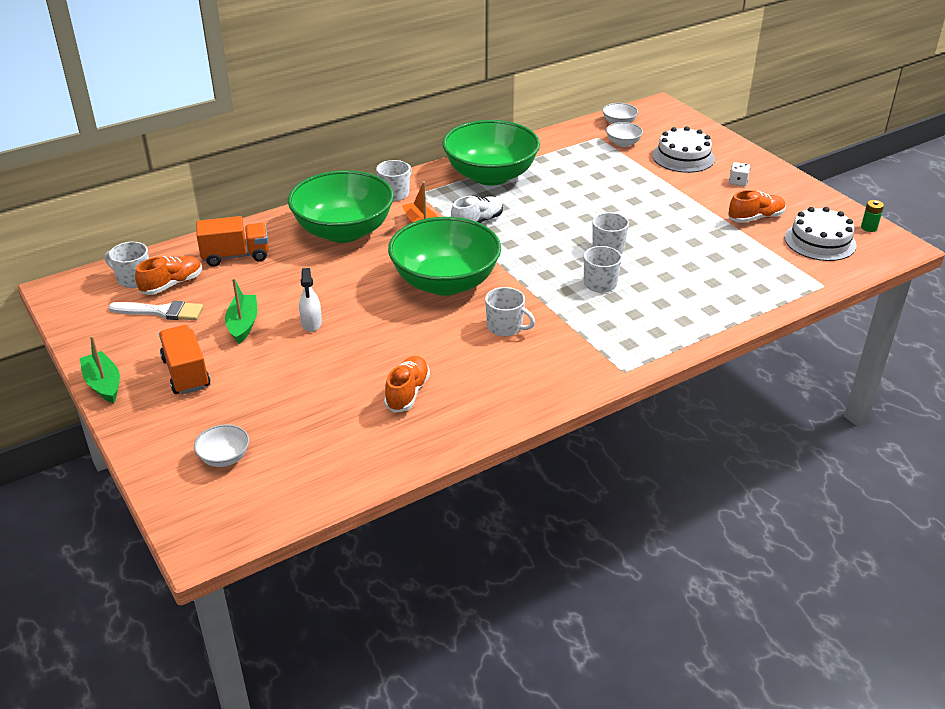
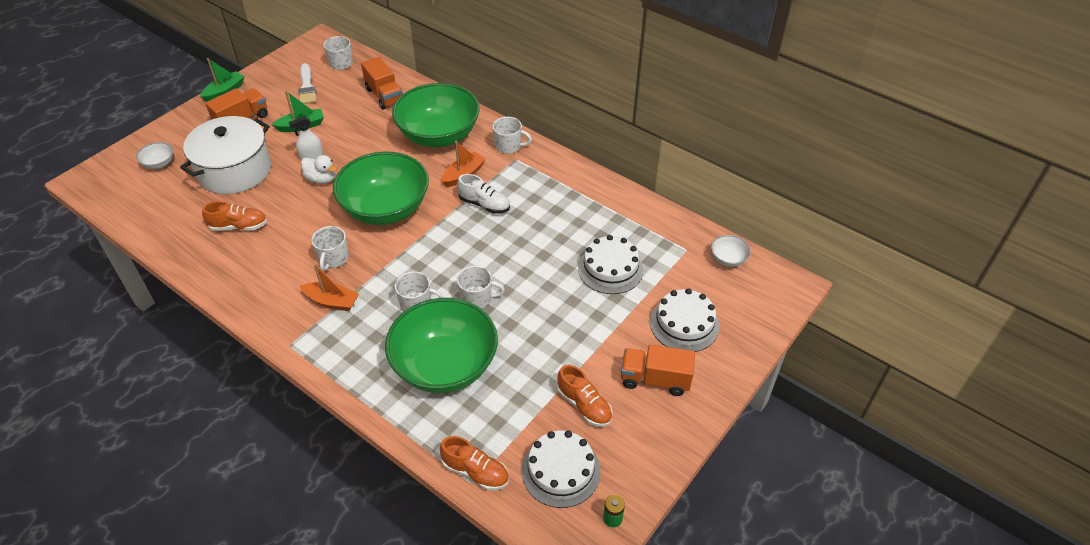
camera: 70 degrees right, 10 degrees up
orange shoe [135,256,202,295] -> orange shoe moved to [440,436,509,490]
green bowl [442,120,540,186] -> green bowl moved to [385,298,498,393]
white bowl [606,122,643,147] -> none
white dice [729,162,750,186] -> orange truck [621,344,695,396]
none -> white pot [180,116,271,194]
none -> orange boat [300,263,359,311]
none -> white duck [301,155,337,184]
none -> white cake [578,235,643,294]

